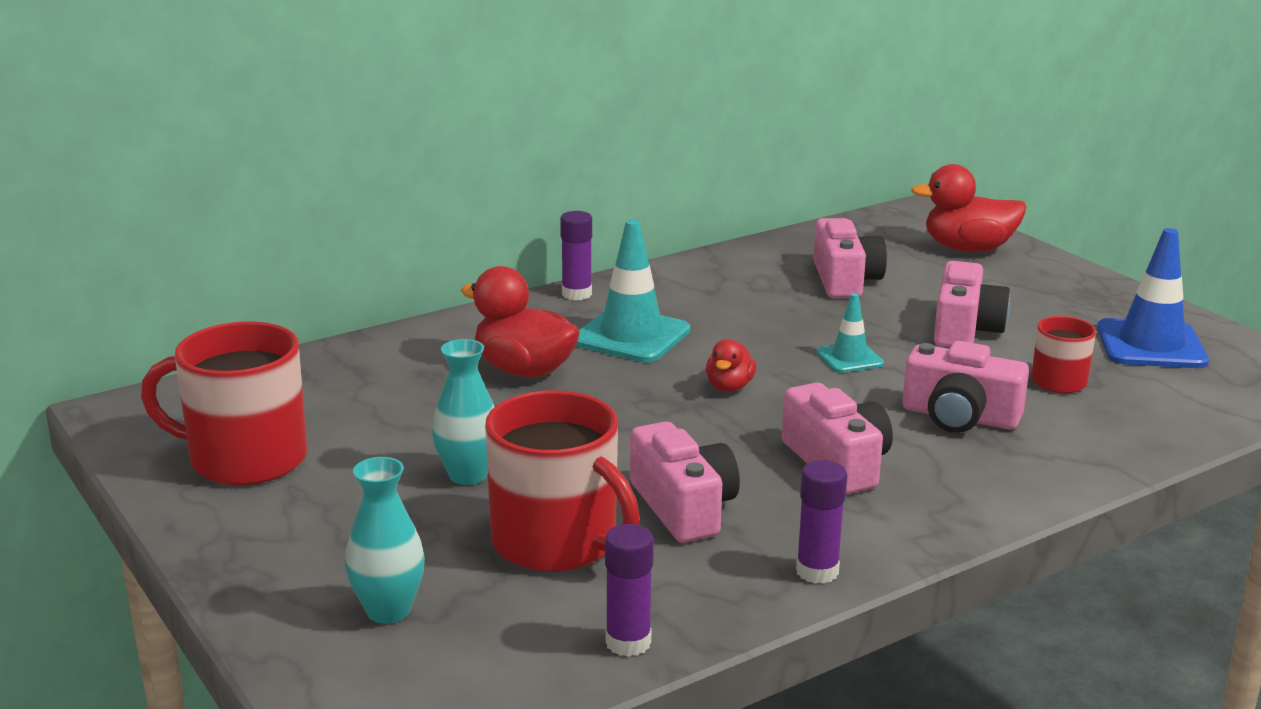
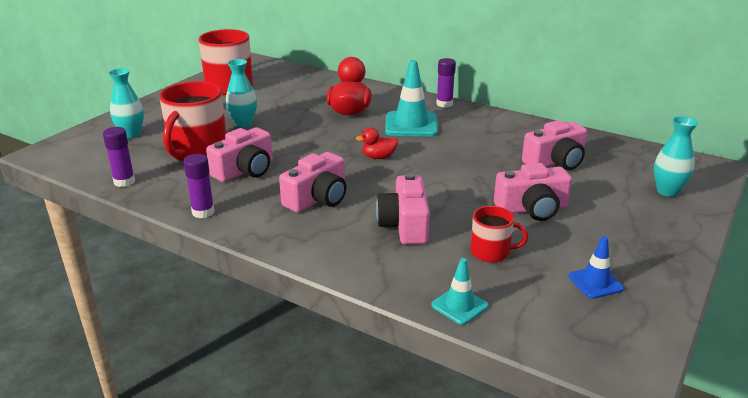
camera: 65 degrees right, 5 degrees up
turquoise traffic cone [816,293,884,373] -> turquoise traffic cone moved to [431,258,488,325]
red duck [911,164,1026,252] -> turquoise vase [654,116,698,197]
blue traffic cone [1097,228,1209,368] -> blue traffic cone [568,236,624,299], size x0.55

